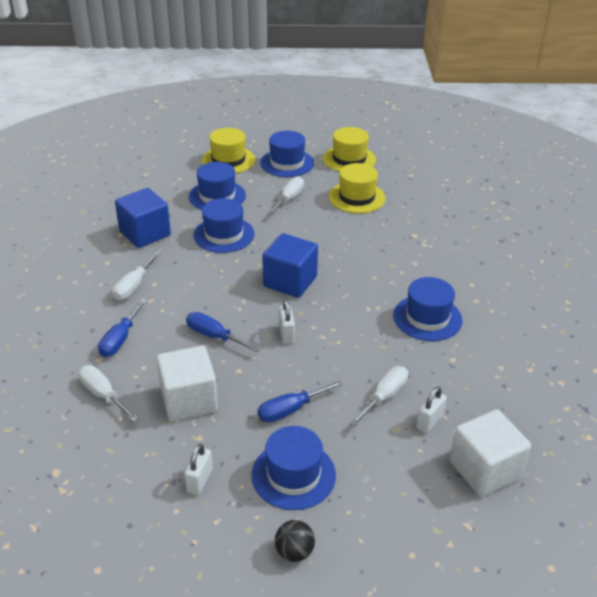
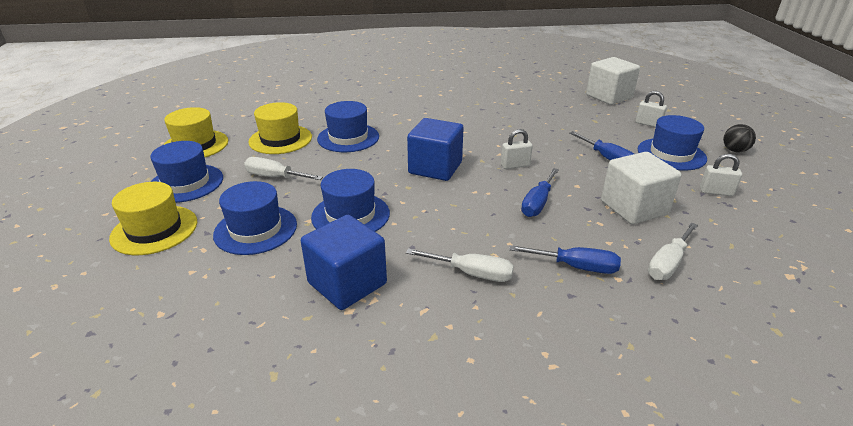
camera: 95 degrees left, 5 degrees down
white screwdriver [350,366,408,427] -> none
blue hat [393,277,463,341] -> blue hat moved to [317,101,379,152]
white padlock [416,387,446,433] -> white padlock moved to [635,91,667,127]

